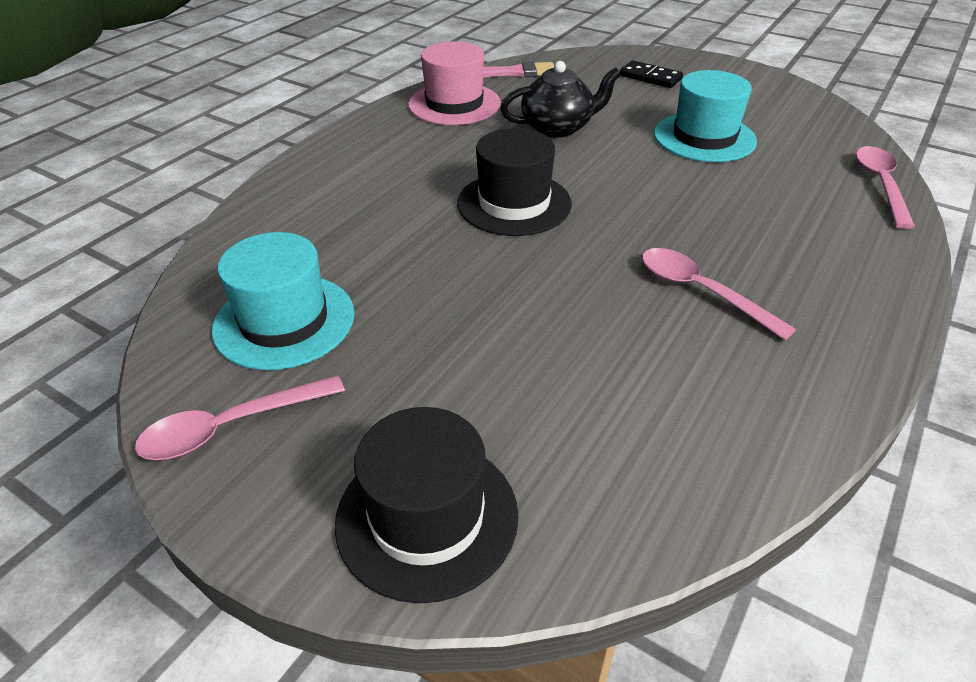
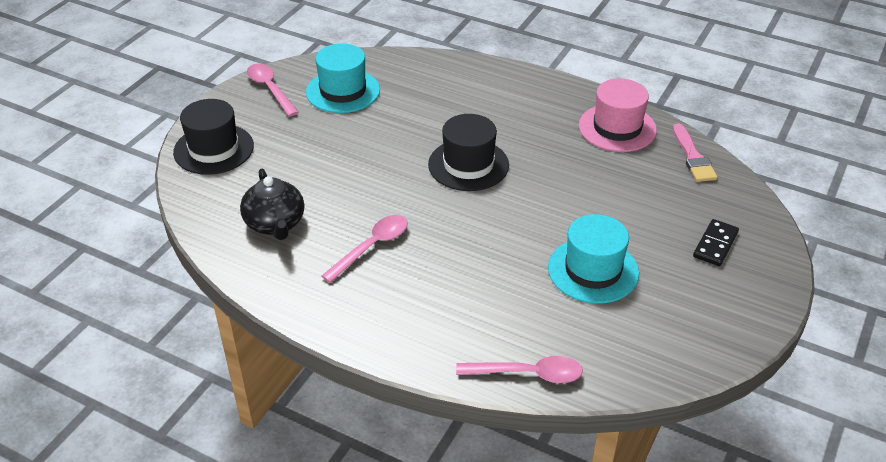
camera: 85 degrees right, 0 degrees up
black teapot [500,61,621,138] -> black teapot moved to [240,169,304,240]

